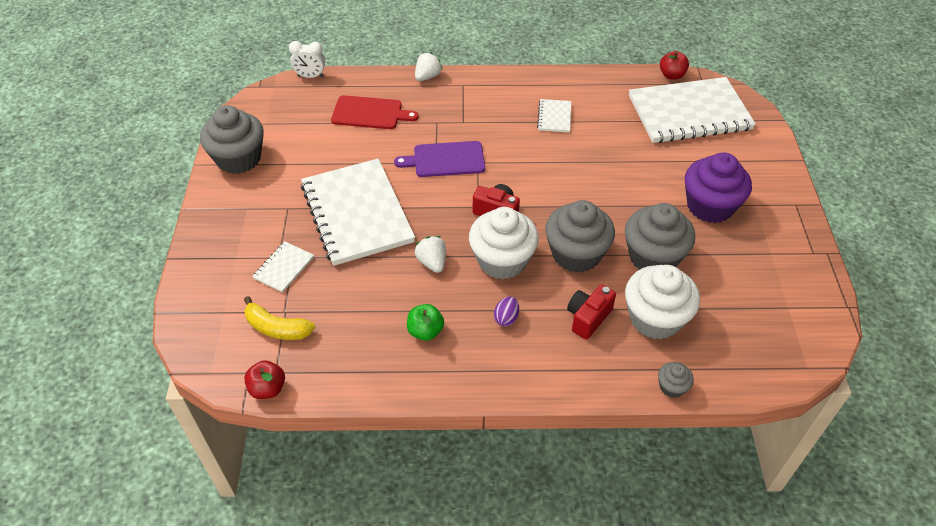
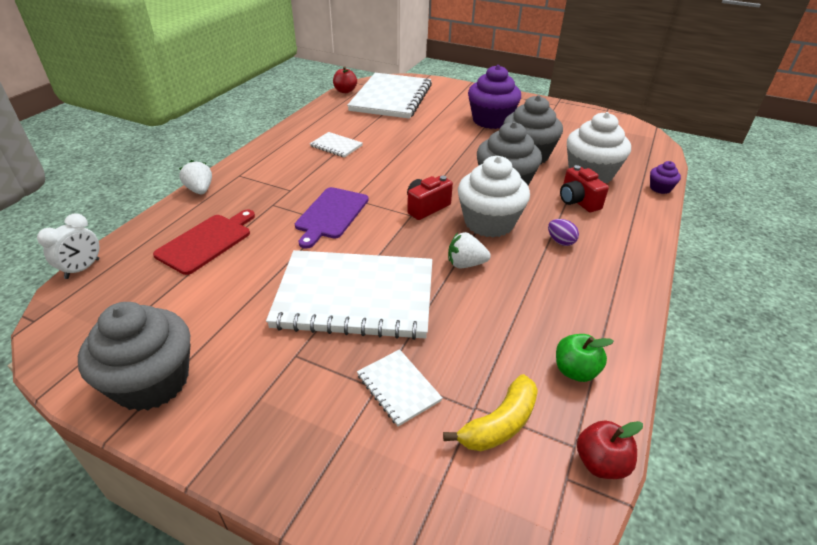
camera: 65 degrees left, 10 degrees down
green apple [407,304,444,341] -> green apple moved to [556,334,614,382]
grey cupcake [658,362,694,398] -> purple cupcake [650,161,681,194]

